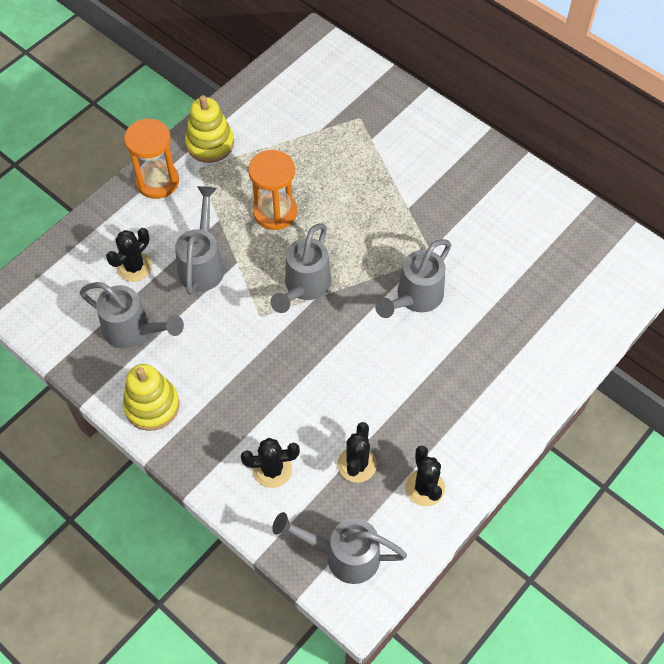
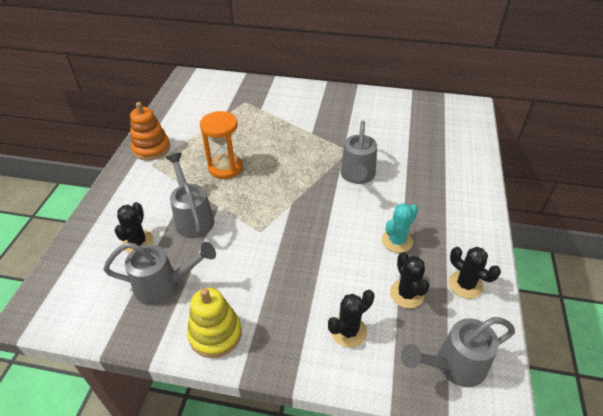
camera: 30 degrees left, 15 degrees down
orange hourglass [124,119,179,199] -> none
yellow stacking toy [185,95,234,163] -> orange stacking toy [130,102,170,161]
grey watering can [270,224,331,313] -> none
none -> turquoise cactus [382,203,418,253]

